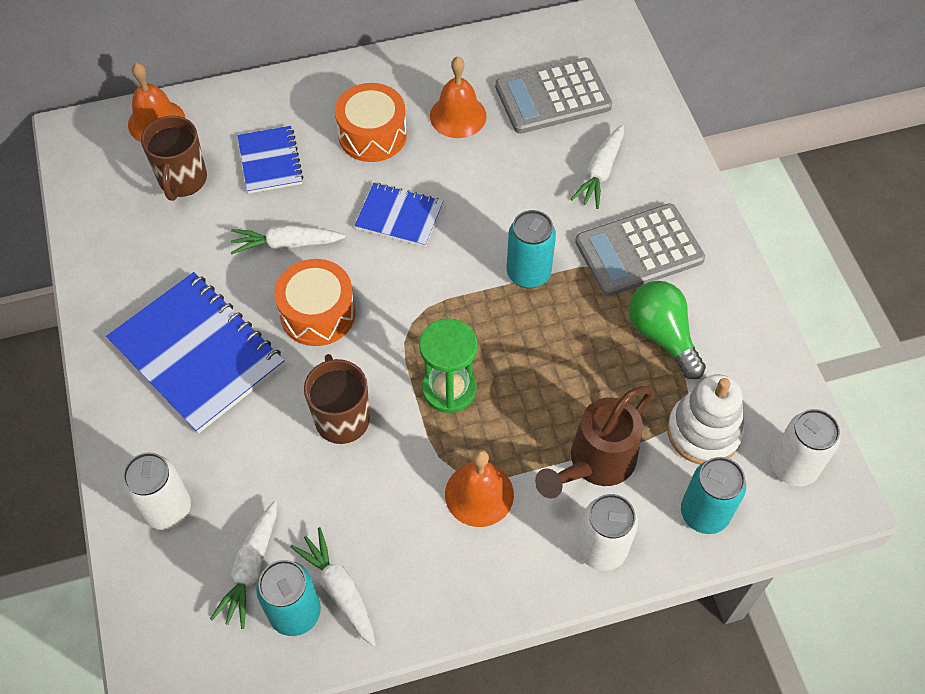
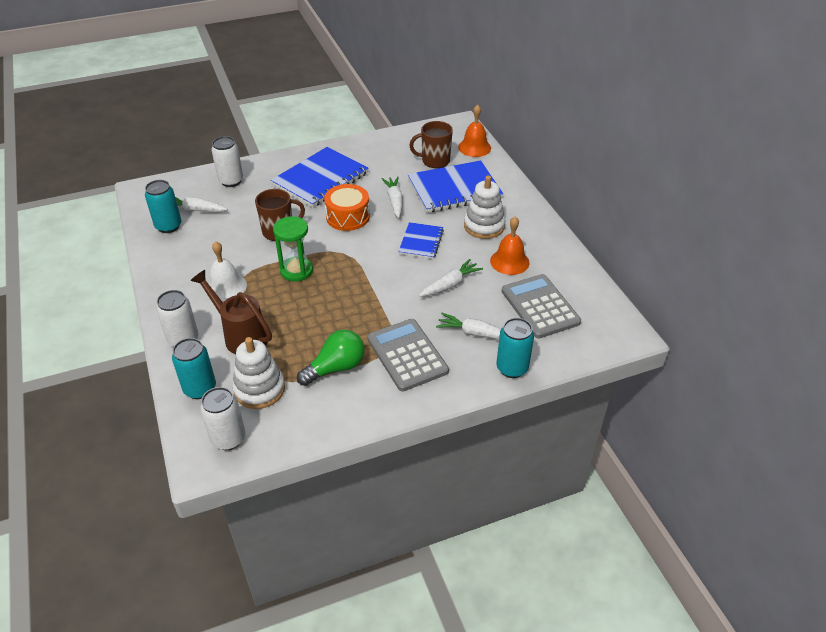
camera: 85 degrees right, 15 degrees down
blue notebook [238,126,303,194] -> blue notebook [408,160,503,213], size x1.82
white carrot [290,527,376,647] -> white carrot moved to [419,259,483,297]
orange drum [335,83,407,162] -> white stacking toy [464,175,506,239]
orange bell [445,450,514,527] -> white bell [208,241,247,301]
turquoise can [507,210,556,288] -> turquoise can moved to [496,318,534,378]

